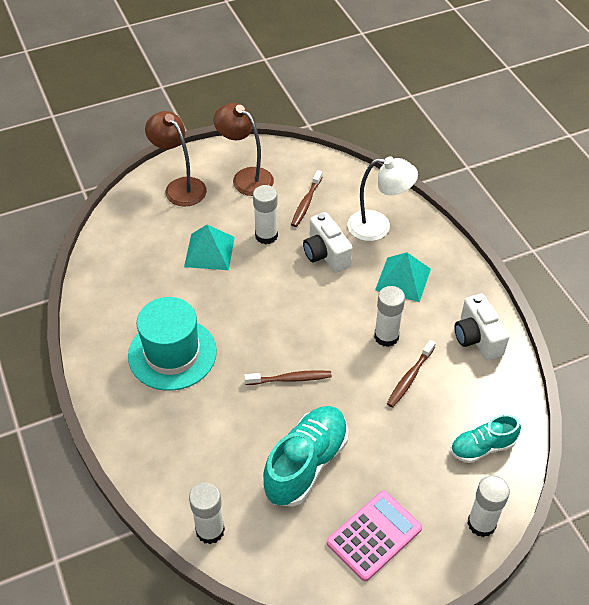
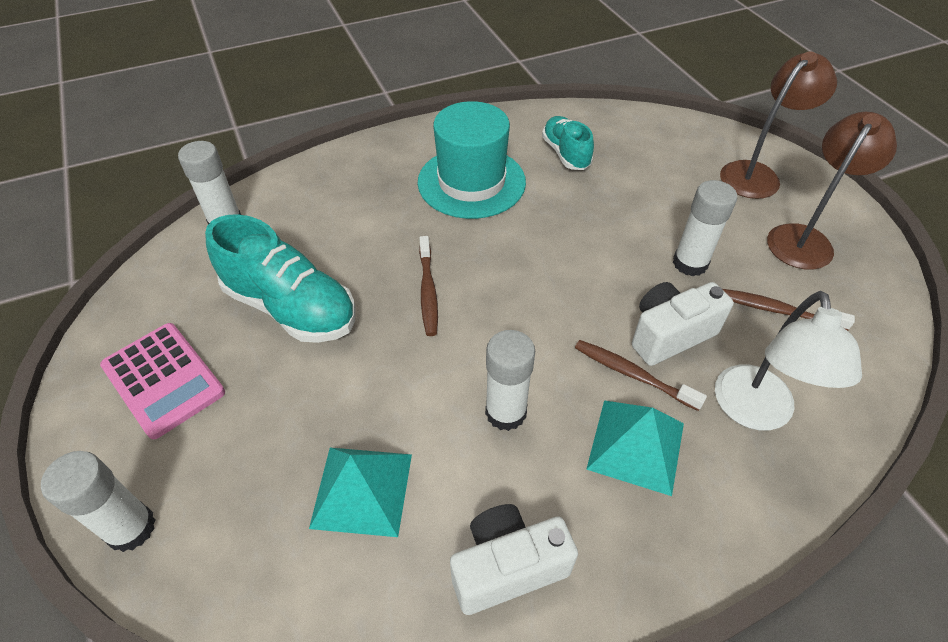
camera: 90 degrees right, 0 degrees up
turquoise pyramid [184,225,235,270] -> turquoise pyramid moved to [309,448,412,537]
brown toothbrush [387,340,436,408] -> brown toothbrush moved to [575,340,707,411]
turquoise shoe [451,414,521,463] -> turquoise shoe moved to [542,116,594,170]

